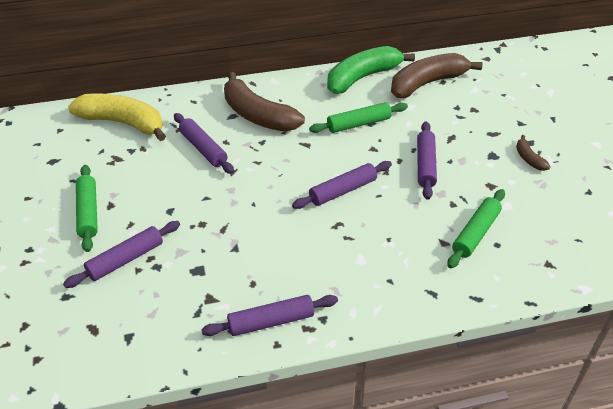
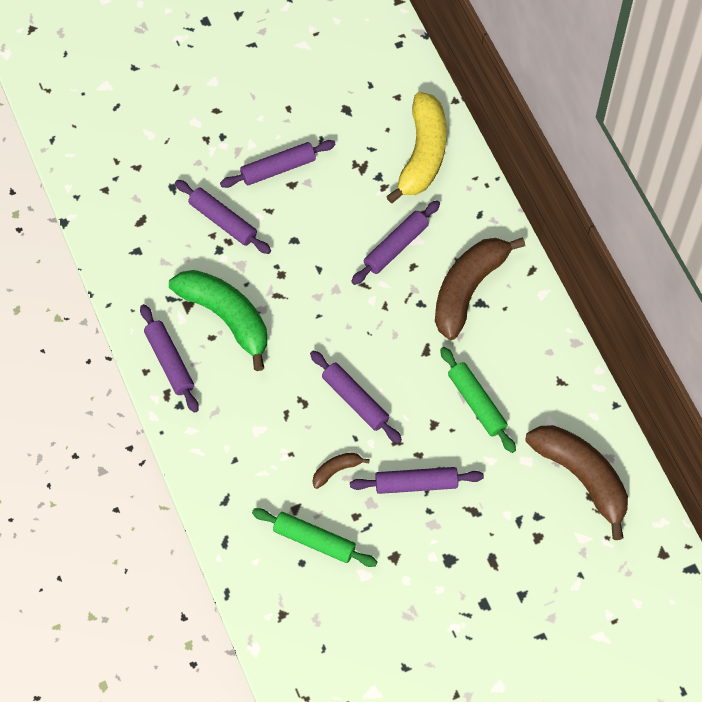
camera: 80 degrees right, 20 degrees up
green rolling pin [76,165,98,252] -> purple rolling pin [220,140,336,188]
green banana [327,46,415,94] -> green banana moved to [169,270,267,371]
brown banana [516,135,551,171] -> brown banana moved to [313,452,370,489]

